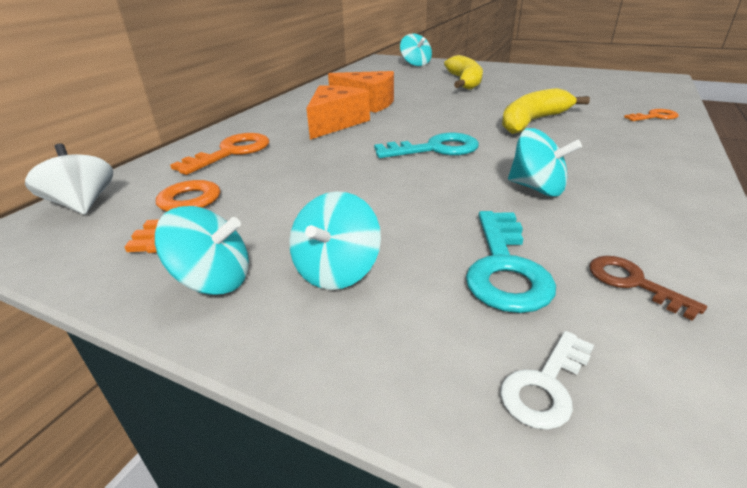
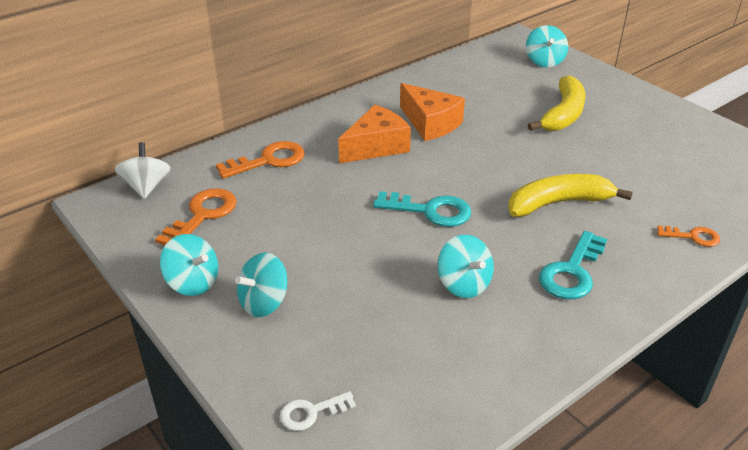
camera: 25 degrees right, 5 degrees up
turquoise key [466,211,556,313] -> turquoise key moved to [539,231,607,299]
brown key [589,256,707,321] -> none

